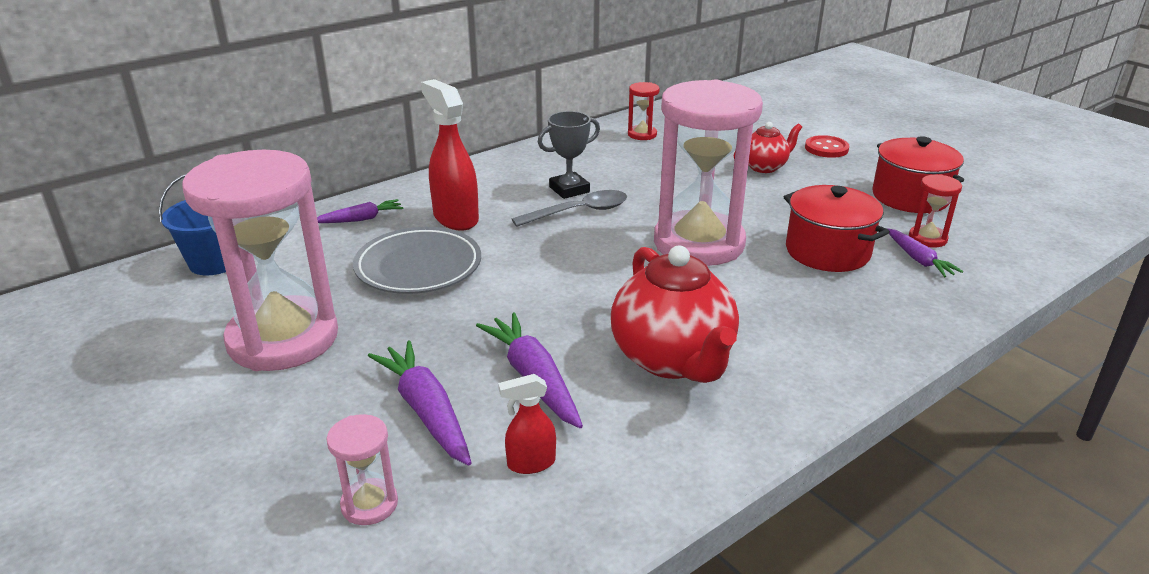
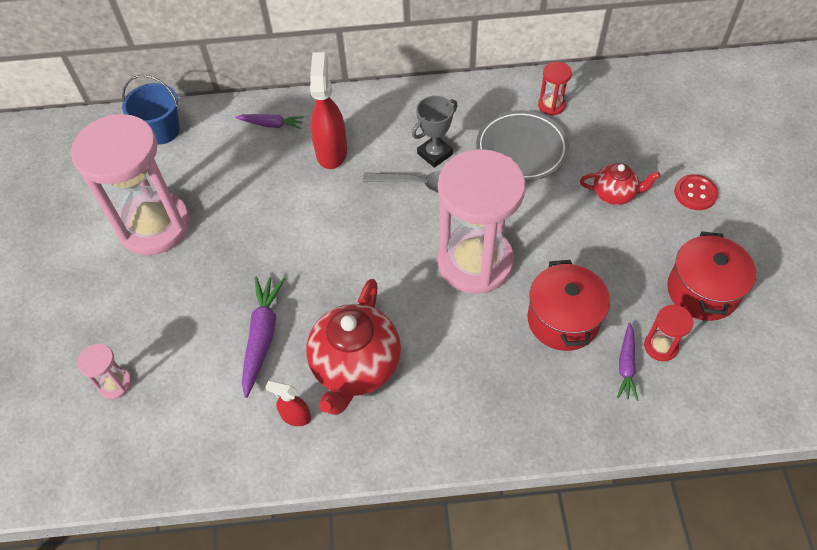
camera: 35 degrees right, 25 degrees up
grey plate [353,227,481,294] -> grey plate moved to [476,110,569,181]
purple carrot [368,340,472,466] -> none
red spray bottle [498,374,556,474] -> red spray bottle moved to [265,380,311,426]
grey trophy [538,111,600,199] -> grey trophy turned 45 degrees counterclockwise [412,96,458,168]

